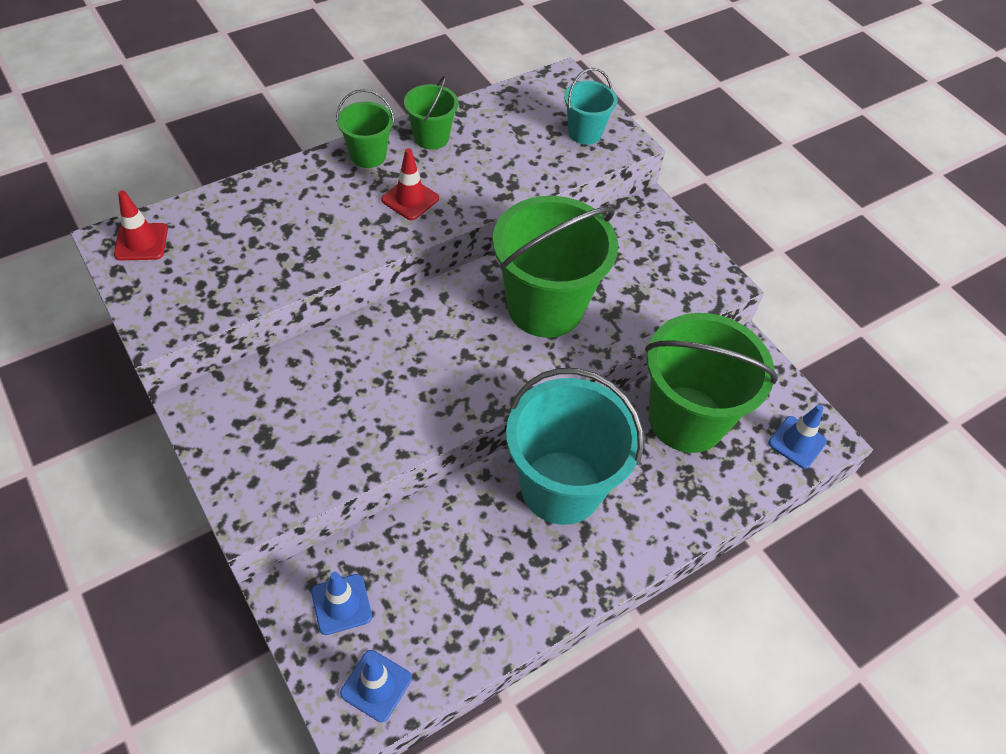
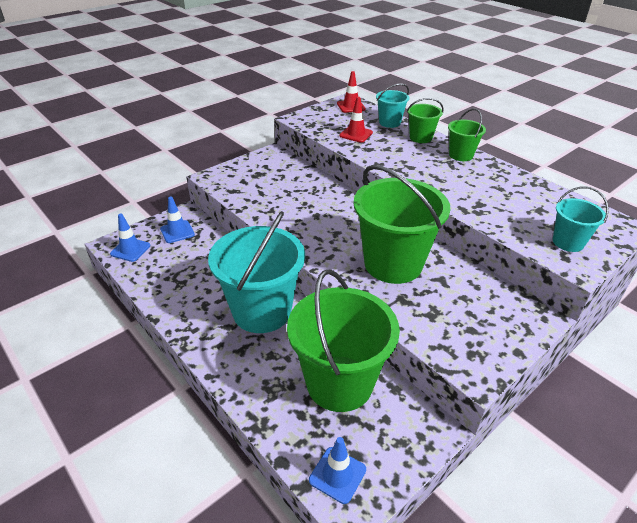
camera: 85 degrees right, 15 degrees down
red traffic cone [381,148,439,220] -> red traffic cone moved to [339,97,373,143]
green bucket [404,76,458,150] -> green bucket moved to [407,98,444,143]
none -> turquoise bucket [376,84,409,128]

